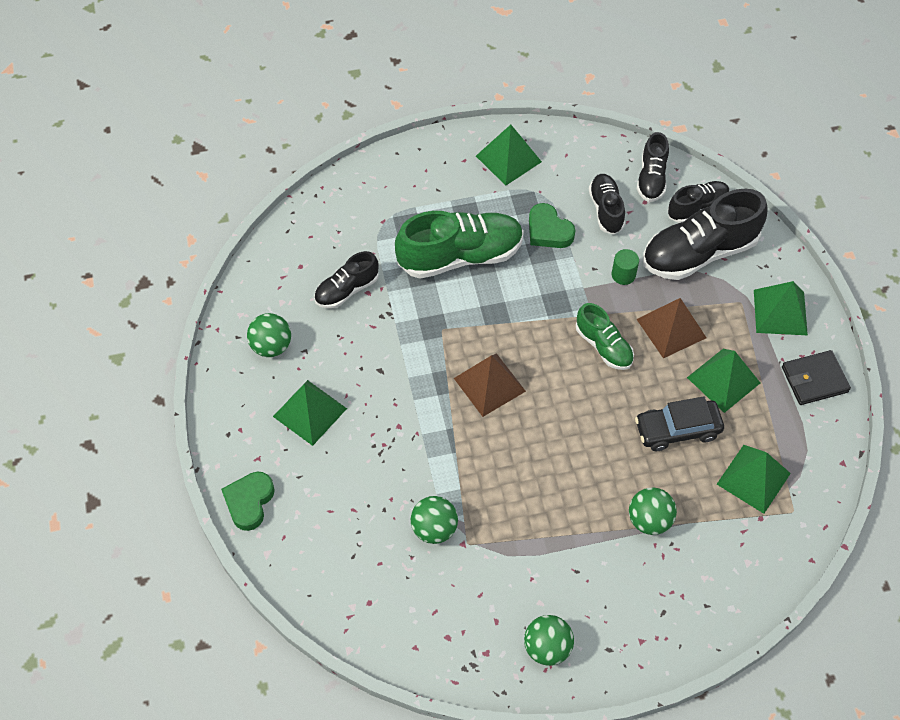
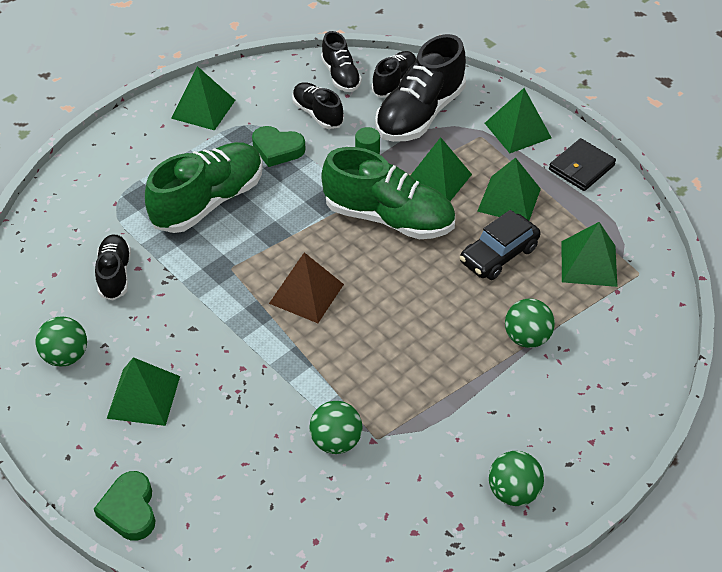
camera: 30 degrees left, 10 degrees down
black shoe [314,251,379,309] -> black shoe turned 150 degrees clockwise [95,234,131,300]
green shoe [576,303,634,370] -> green shoe [321,147,455,239], size x1.80
brown pyramid [637,298,707,358] -> green pyramid [410,137,472,201]

